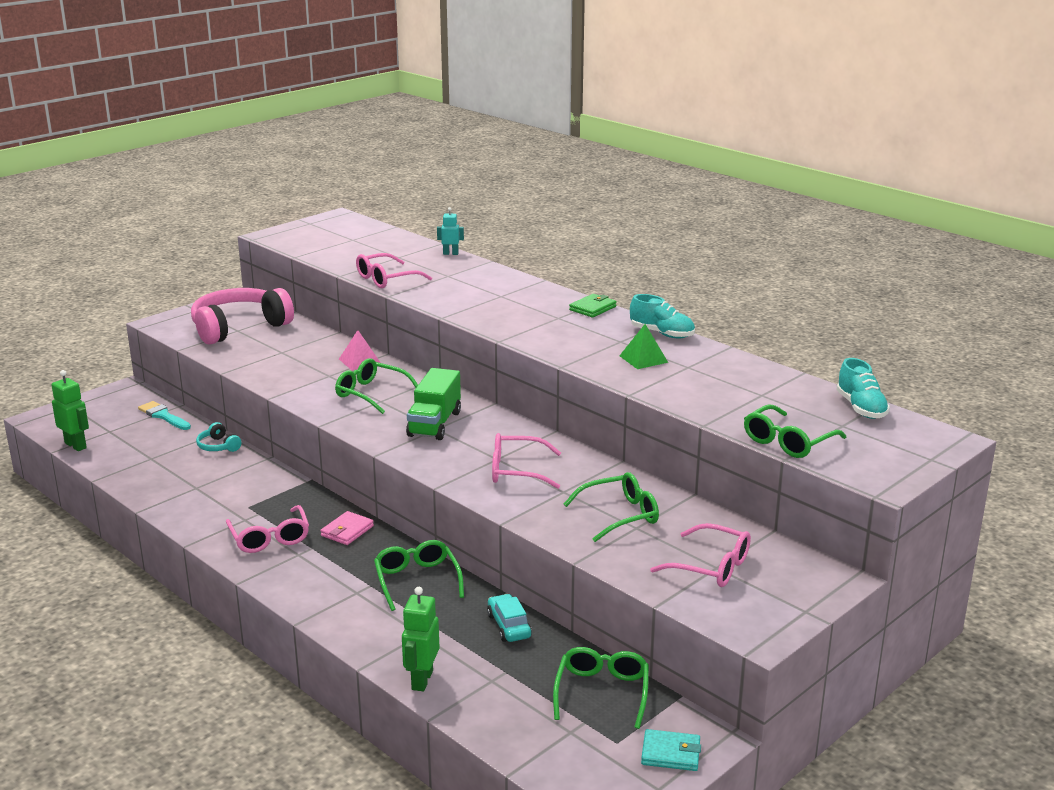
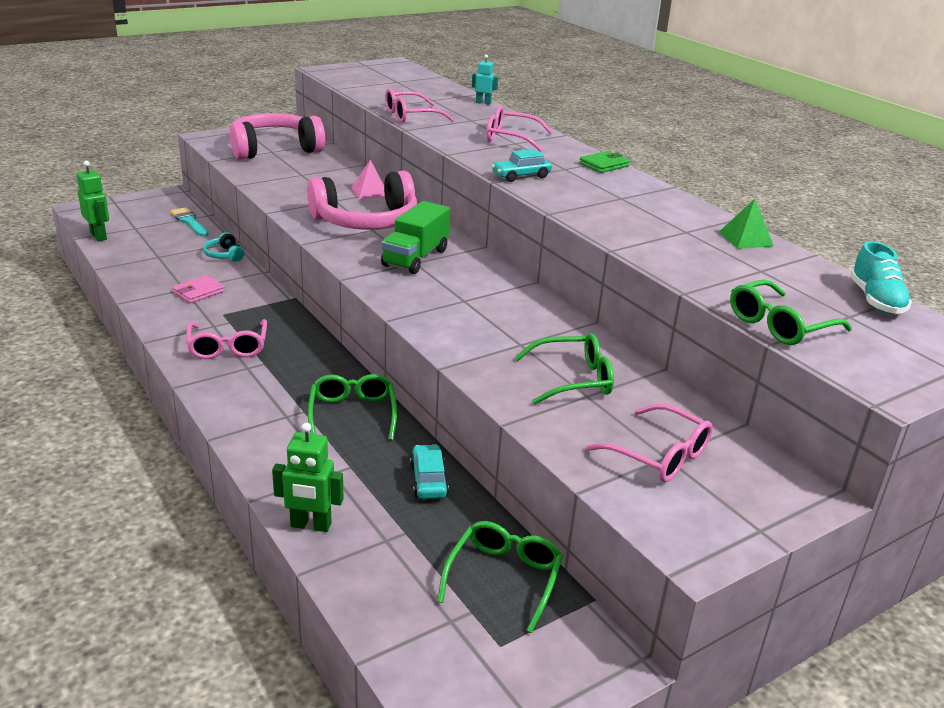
camera: 10 degrees right, 5 degrees up
pink wallet [320,511,374,545] -> pink wallet moved to [172,275,225,303]
green glasses [335,358,418,414] -> pink headphones [307,171,417,230]
green robot [402,587,440,691] -> green robot turned 105 degrees counterclockwise [272,423,344,532]
pink glasses [492,433,561,489] -> pink glasses moved to [486,106,553,152]
green pyramid [619,324,668,369] -> green pyramid moved to [719,199,774,249]
turquoise shoe [630,294,695,339] -> none
turquoise wallet [641,729,701,771] -> none
none -> turquoise car [492,149,552,182]

